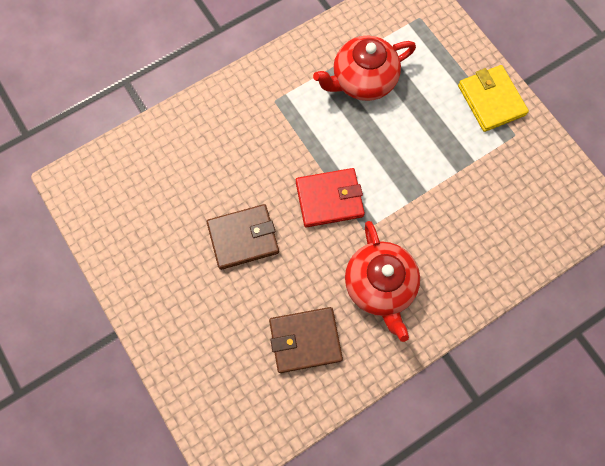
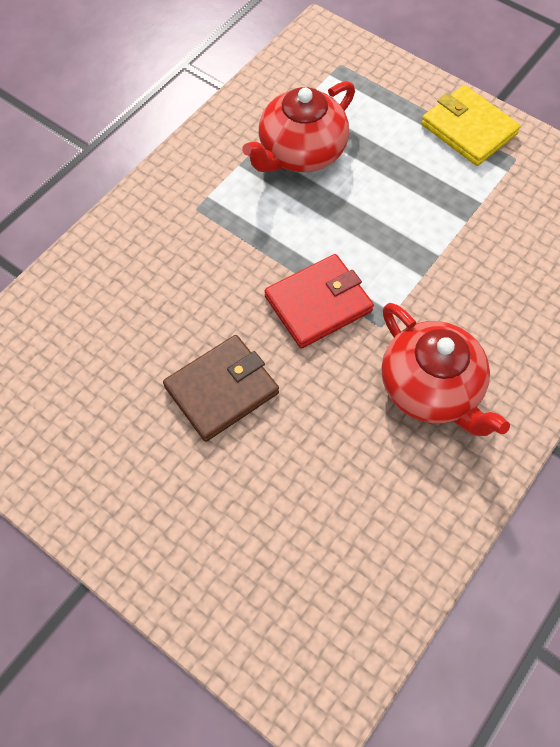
camera: 20 degrees left, 10 degrees down
brown wallet [269,307,343,373] -> none

